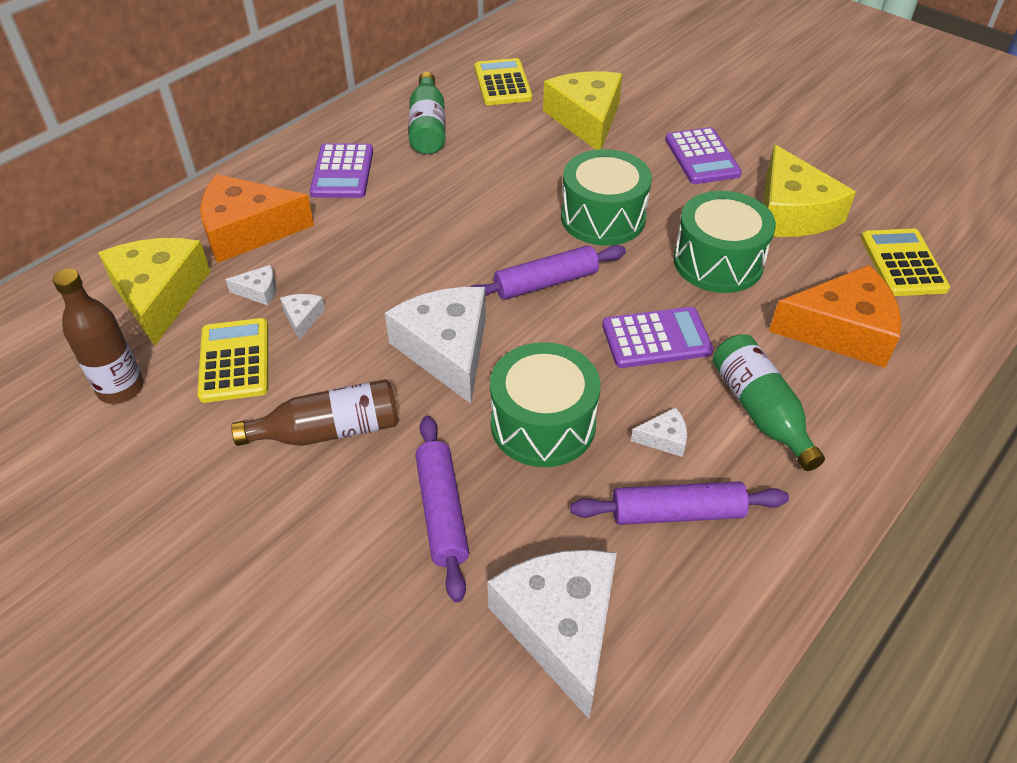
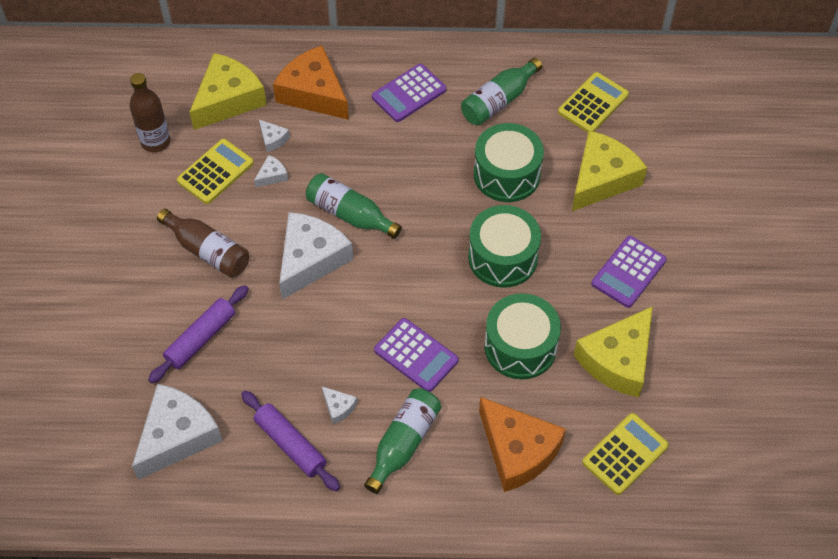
camera: 50 degrees right, 10 degrees up
purple rolling pin [470,245,626,300] -> none
green drum [490,342,600,467] -> green drum moved to [474,123,544,202]
none -> green bottle [306,173,402,239]

